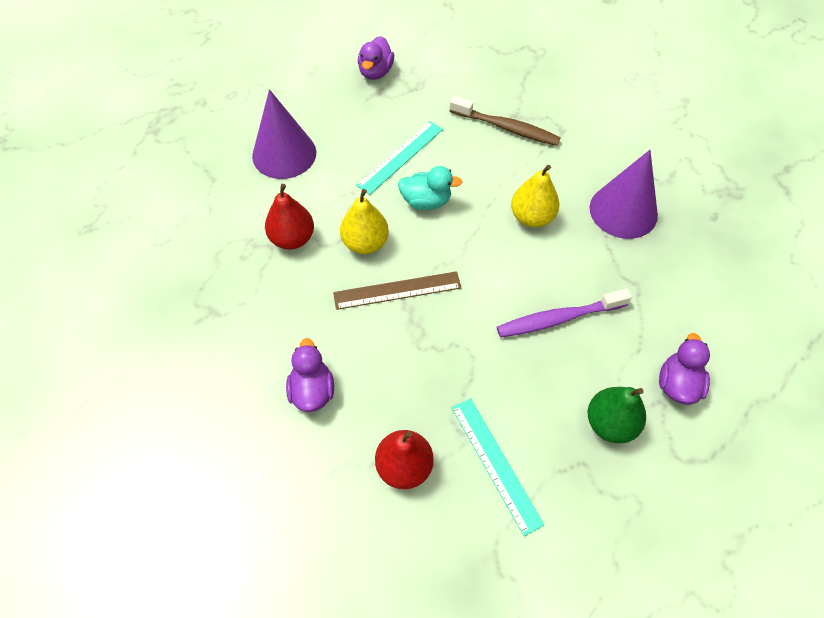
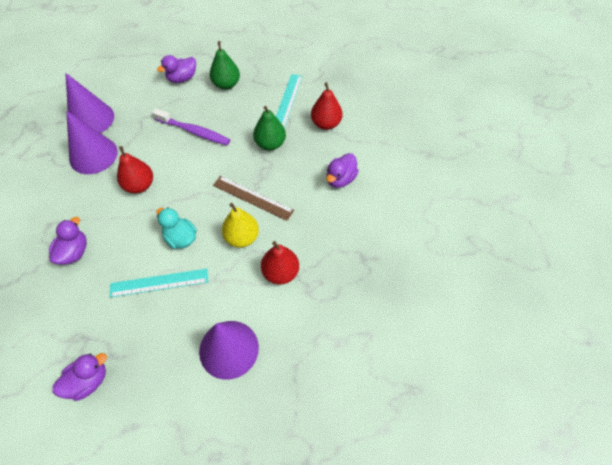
camera: 140 degrees left, 0 degrees up
brown toothbrush [449,96,561,146] -> purple duck [49,217,87,265]
yellow pear [511,165,559,227] -> red pear [117,146,153,194]
none -> purple cone [65,73,114,133]
none -> green pear [253,106,286,150]

